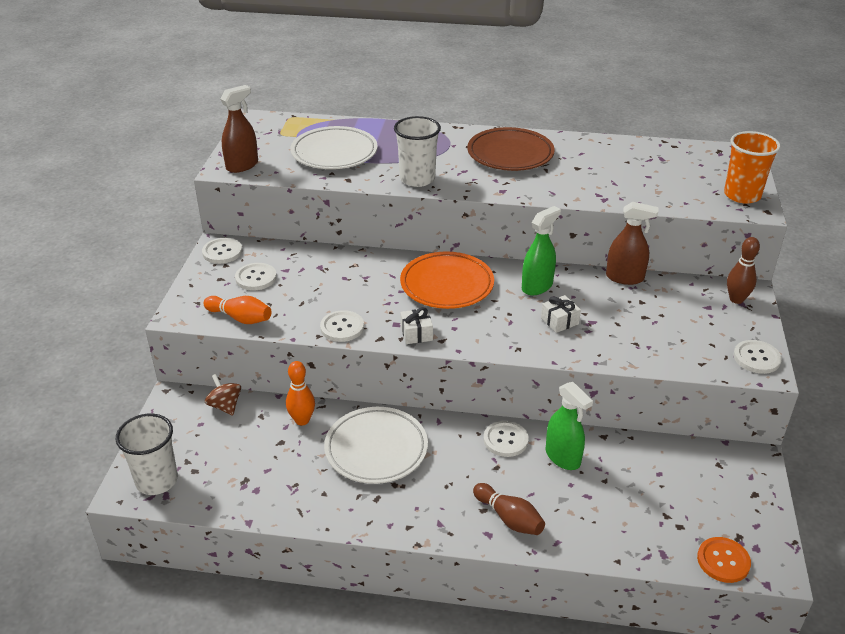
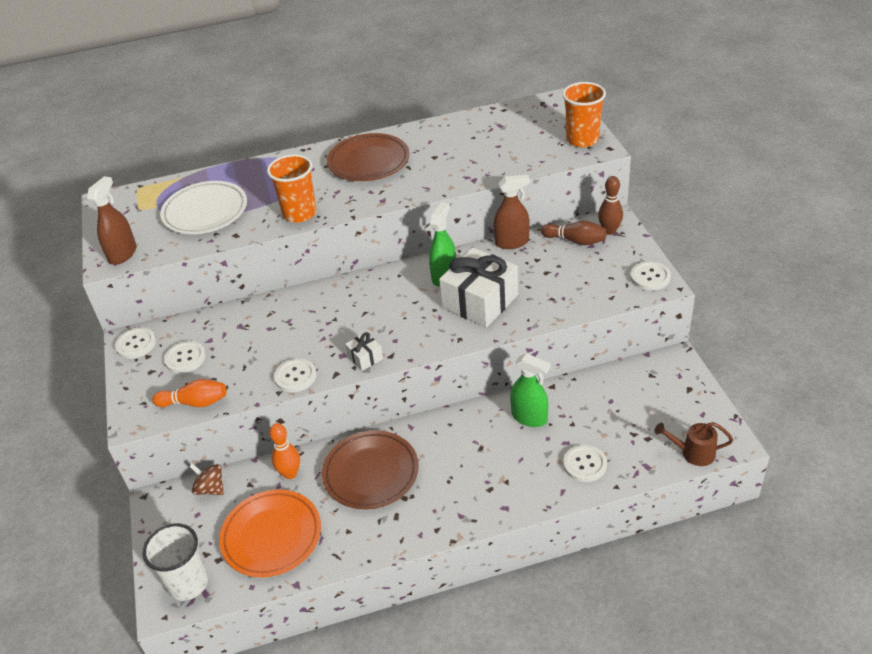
camera: 20 degrees left, 5 degrees up
white plate [324,407,428,484] -> brown plate [322,430,419,509]
white cup [394,116,441,187] -> orange cup [267,154,317,223]
orange plate [400,252,494,309] -> orange plate moved to [219,490,321,577]
brown bowling pin [473,483,545,535] -> brown bowling pin moved to [541,221,607,245]
white button [483,421,529,457] -> white button moved to [563,445,607,482]
white gift [541,295,581,333] -> white gift [439,248,518,328], size x2.23
orange button [697,537,751,583] -> brown watering can [655,422,733,466]

